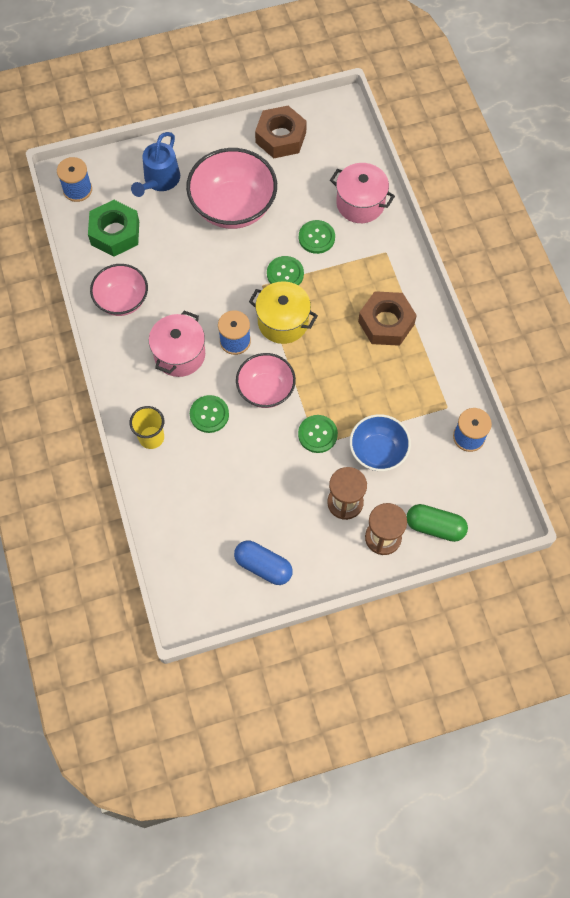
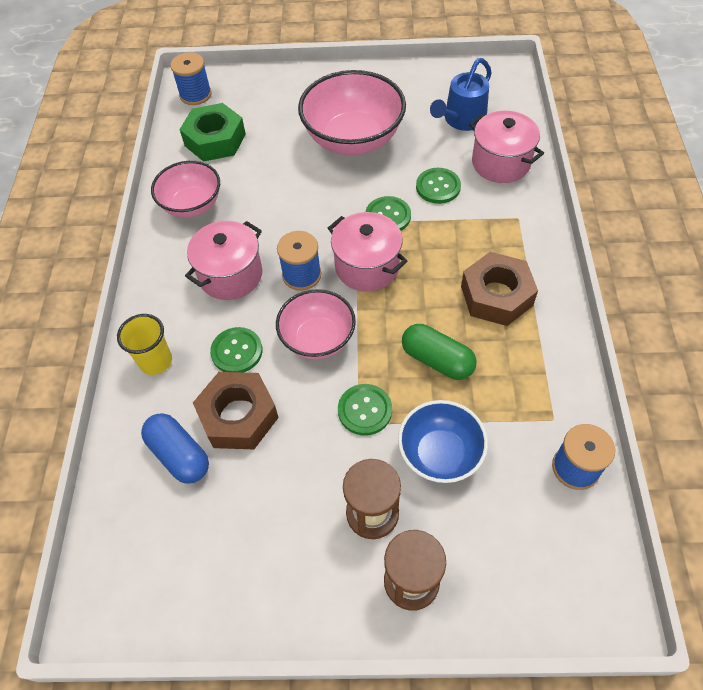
camera: 20 degrees right, 10 degrees down
blue watering can [131,132,180,197] -> blue watering can moved to [430,58,492,131]
blue capsule [234,540,293,585] -> blue capsule moved to [141,413,209,484]
yellow pot [249,281,318,344] -> pink pot [328,212,407,292]
brown nut [255,106,307,158] -> brown nut moved to [193,372,279,449]
green capsule [407,504,468,542] -> green capsule moved to [402,324,477,380]

